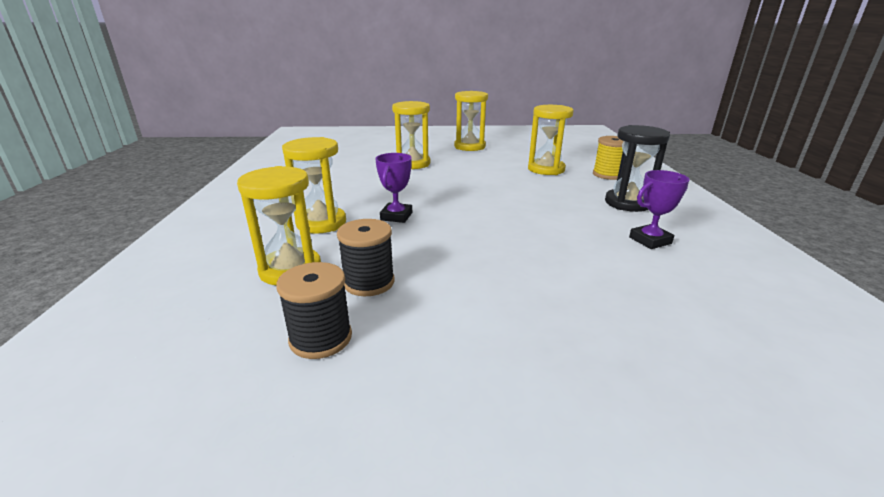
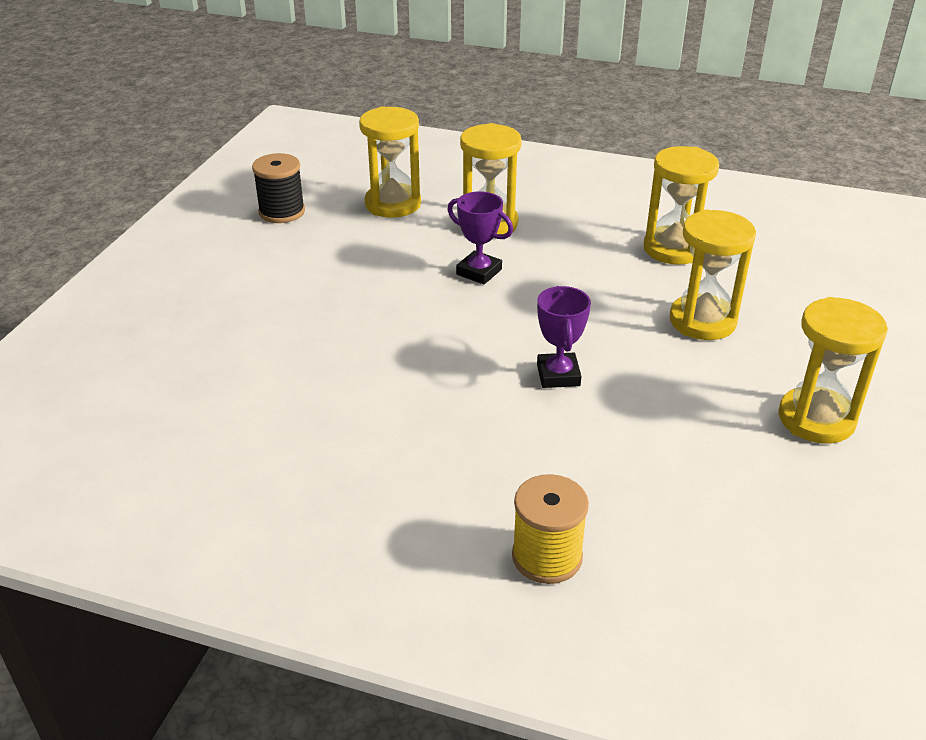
camera: 110 degrees right, 10 degrees up
black spool [337,219,394,297] -> none
yellow hourglass [528,105,574,175] -> yellow hourglass moved to [644,146,719,265]
black hourglass [605,125,670,212] -> none
purple trophy [629,170,690,249] -> purple trophy moved to [537,286,591,388]

